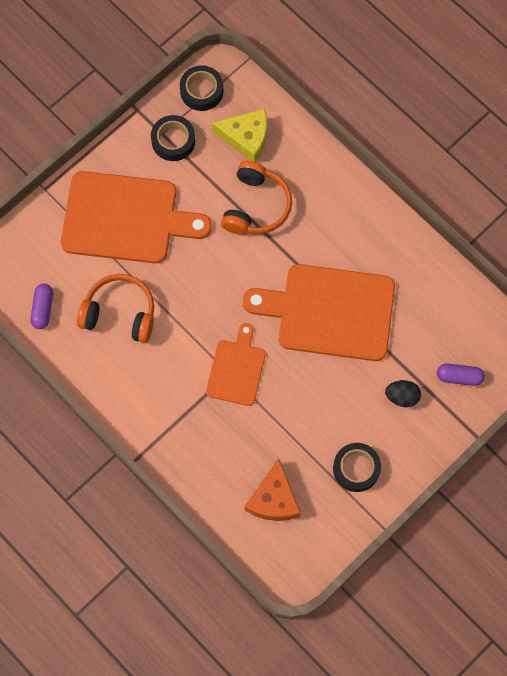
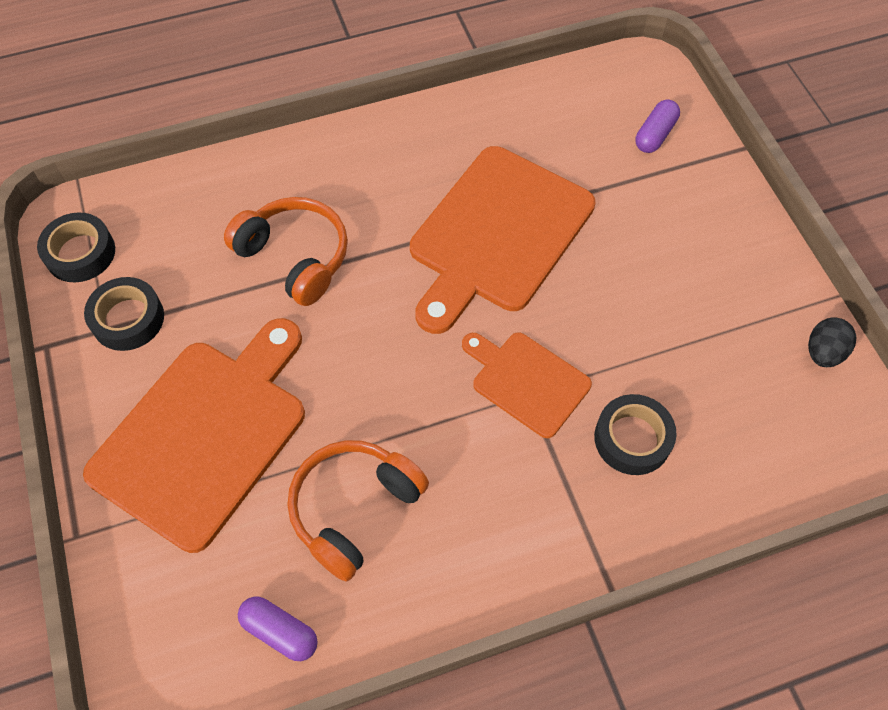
camera: 65 degrees left, 10 degrees down
yellow cheese [212,109,267,162] -> none
orange cheese [245,458,301,521] -> none
black tape [333,443,381,492] -> black tape moved to [594,394,677,475]
black egg [385,380,421,407] -> black egg moved to [808,318,857,367]

